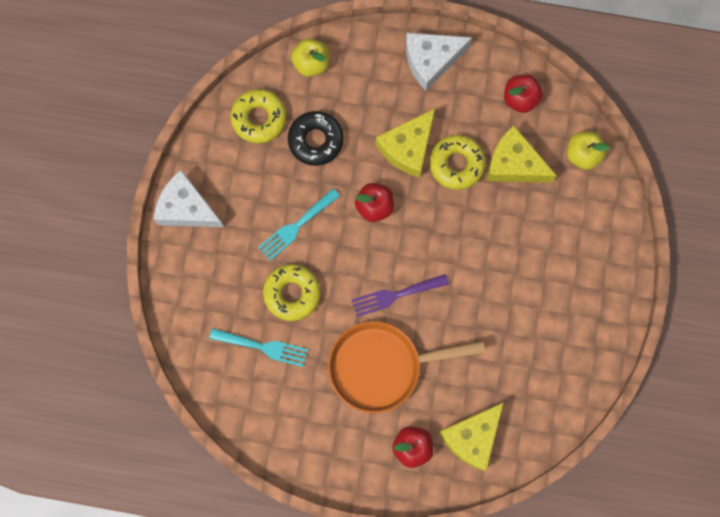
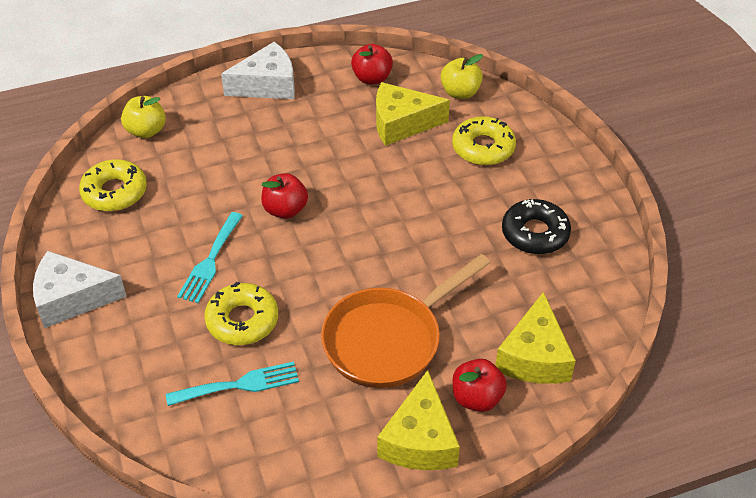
camera: 30 degrees left, 30 degrees down
black donut [288,111,344,166] -> black donut moved to [502,199,571,254]
purple fork [352,274,449,317] -> none
yellow cheese [376,109,435,178] -> yellow cheese moved to [377,370,460,470]
white cheese [406,33,472,91] -> white cheese turned 150 degrees counterclockwise [221,42,295,99]
yellow donut [429,135,486,190] -> yellow donut moved to [452,116,516,165]

